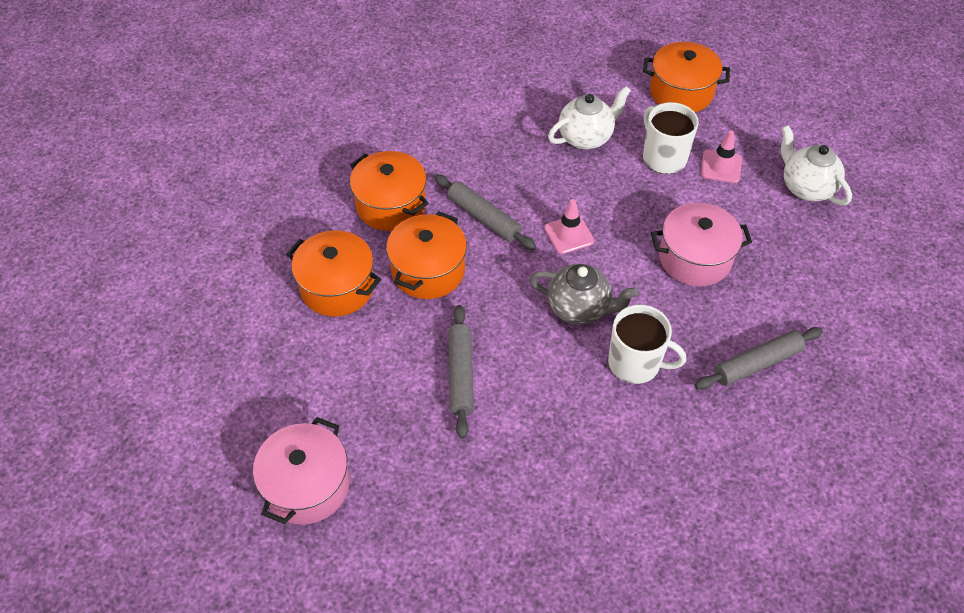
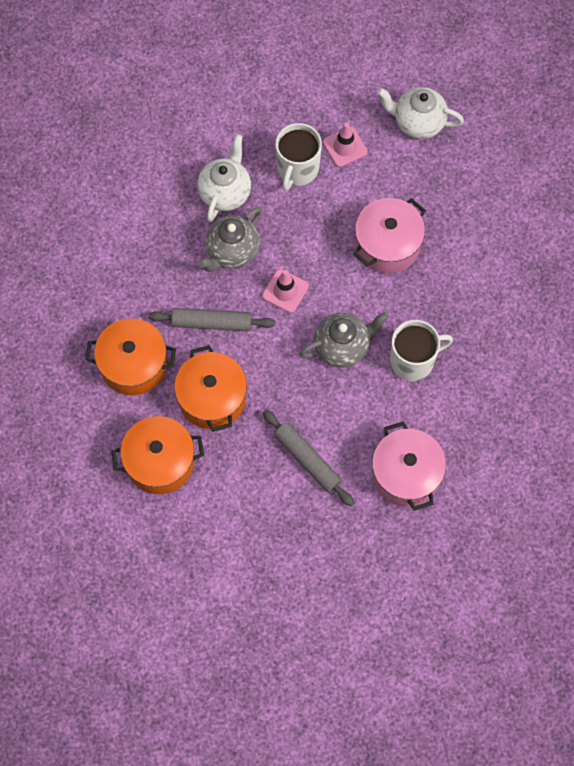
camera: 40 degrees left, 15 degrees up
pink pot [253,417,350,525] -> pink pot moved to [372,421,446,511]
orange pot [643,42,730,112] -> none
white mug [643,102,699,174] -> white mug turned 90 degrees counterclockwise [275,123,322,191]
grey rolling pin [695,327,823,390] -> none
none -> grey teapot [198,207,262,272]

